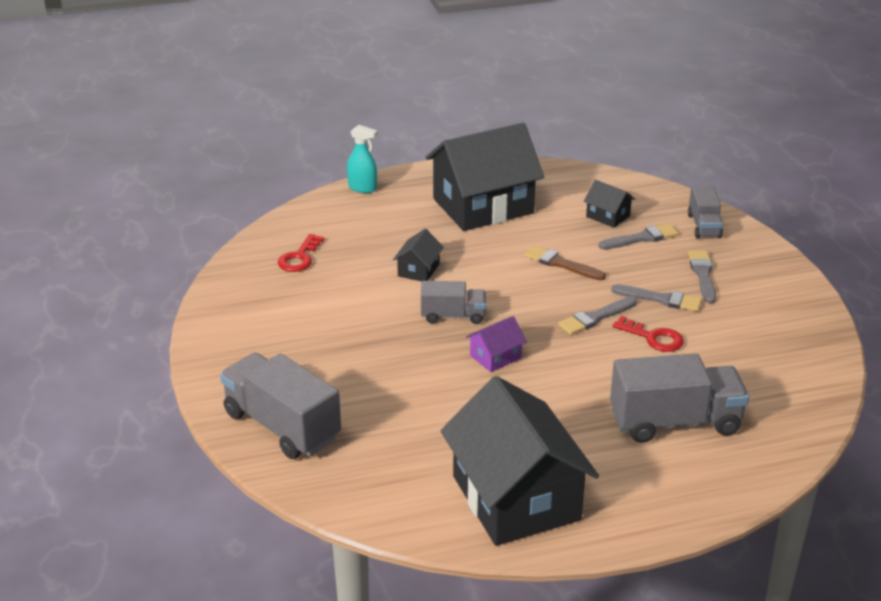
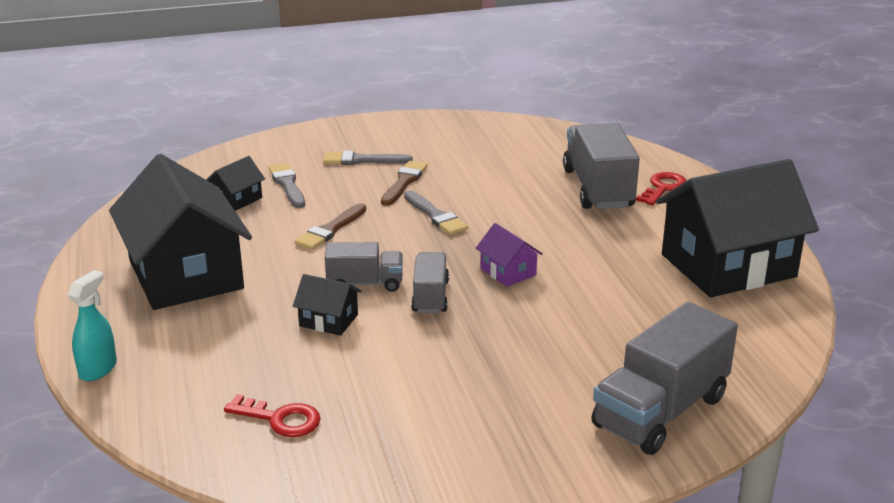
camera: 90 degrees left, 5 degrees down
grey brush [611,284,702,312] -> brown brush [381,161,428,206]
red key [613,316,684,352] -> red key moved to [636,172,687,205]
grey truck [688,185,723,239] -> grey truck moved to [325,242,403,292]

